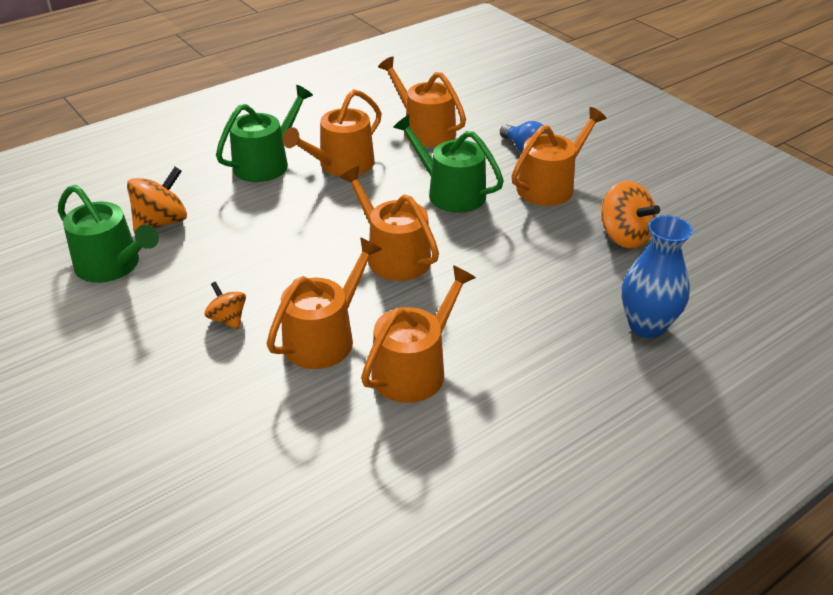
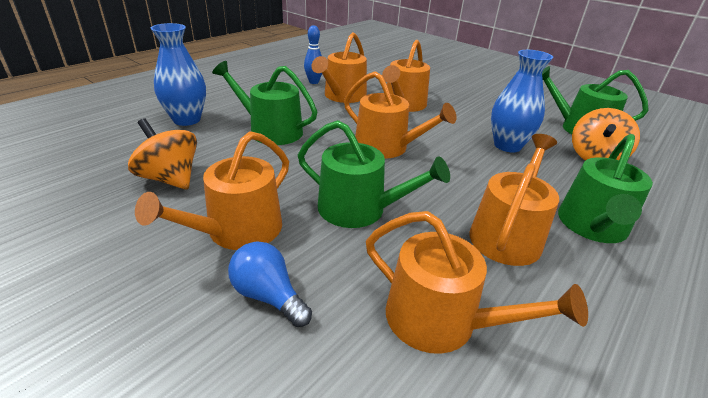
camera: 165 degrees right, 5 degrees down
orange spinning top [204,282,246,329] -> none
none -> green watering can [212,61,317,145]
none -> blue bowling pin [304,25,322,84]
none -> blue vase [491,50,553,152]

